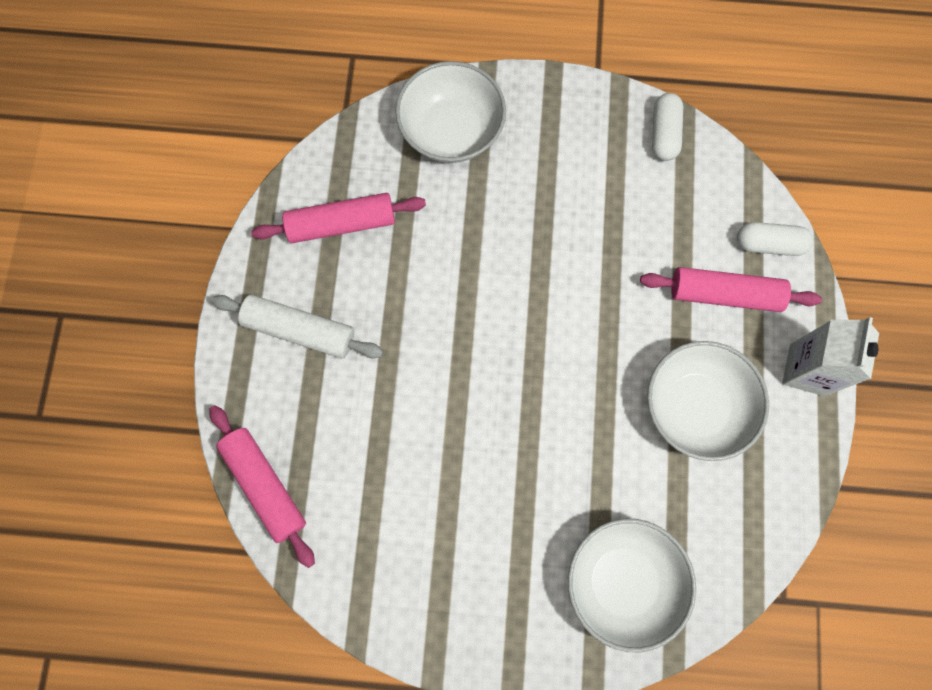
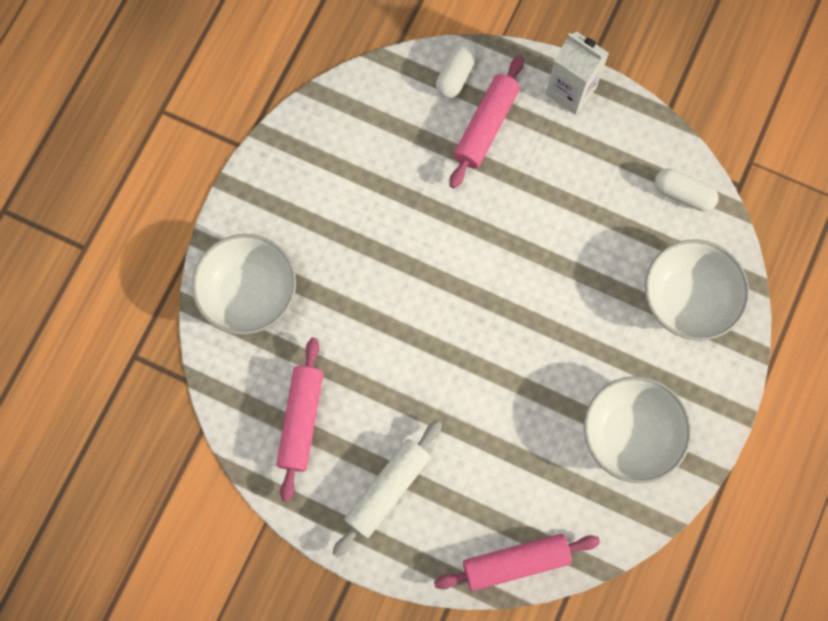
camera: 70 degrees left, 0 degrees up
white bowl [647,341,769,461] -> white bowl moved to [584,376,691,483]
white capsule [652,93,683,161] -> white capsule moved to [655,168,719,212]

